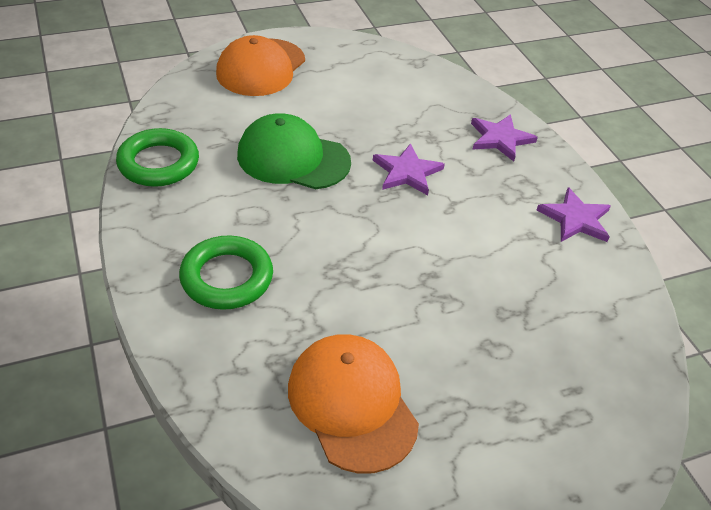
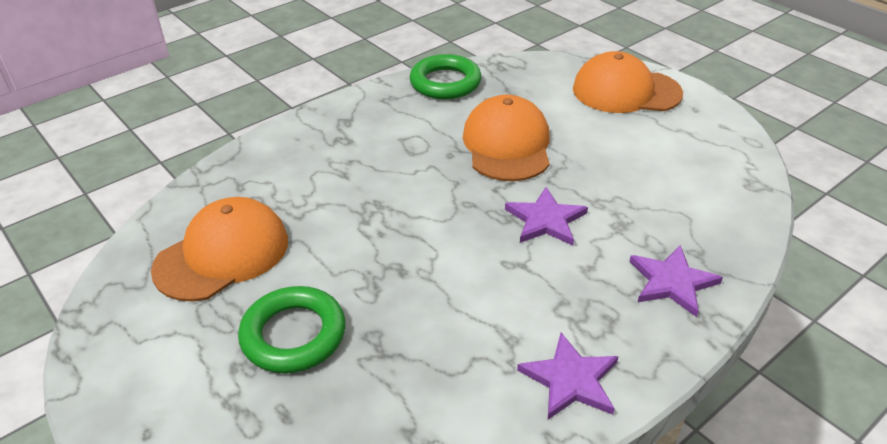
camera: 75 degrees right, 5 degrees down
green ring [179,236,273,310] -> green ring moved to [238,286,346,373]
green cap [237,113,351,189] -> orange cap [463,95,550,181]

